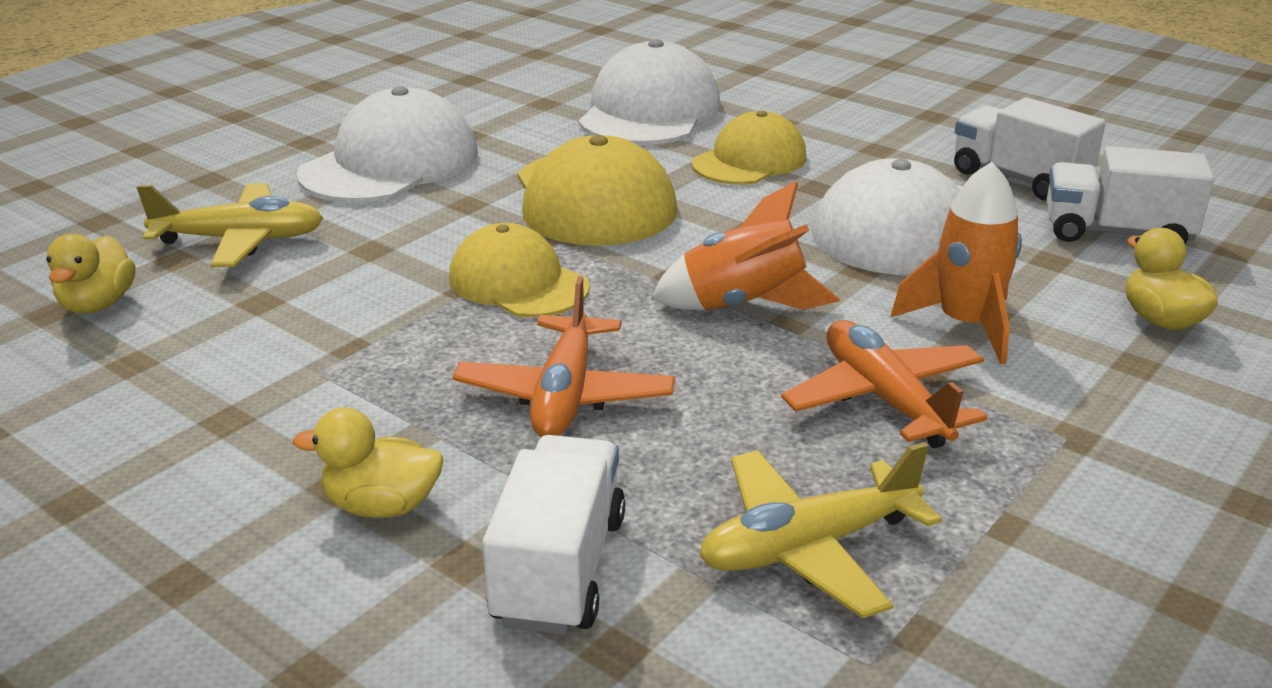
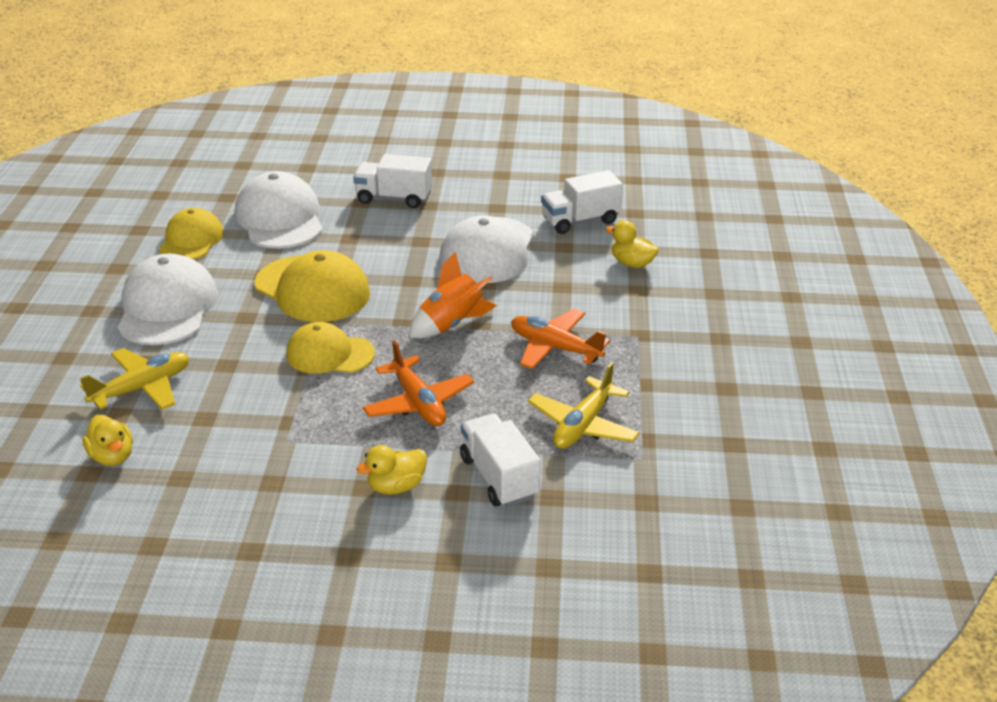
camera: 35 degrees left, 5 degrees up
yellow cap [692,111,807,185] -> yellow cap moved to [159,208,224,259]
orange rocket [890,162,1022,364] -> none
white truck [954,98,1106,201] -> white truck moved to [353,154,432,208]

